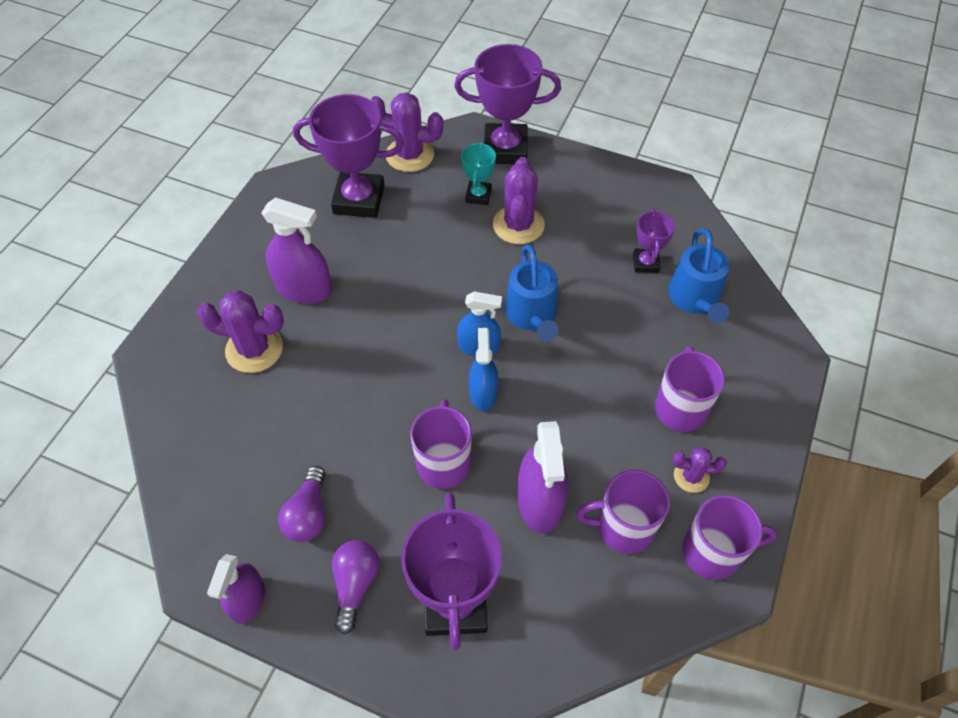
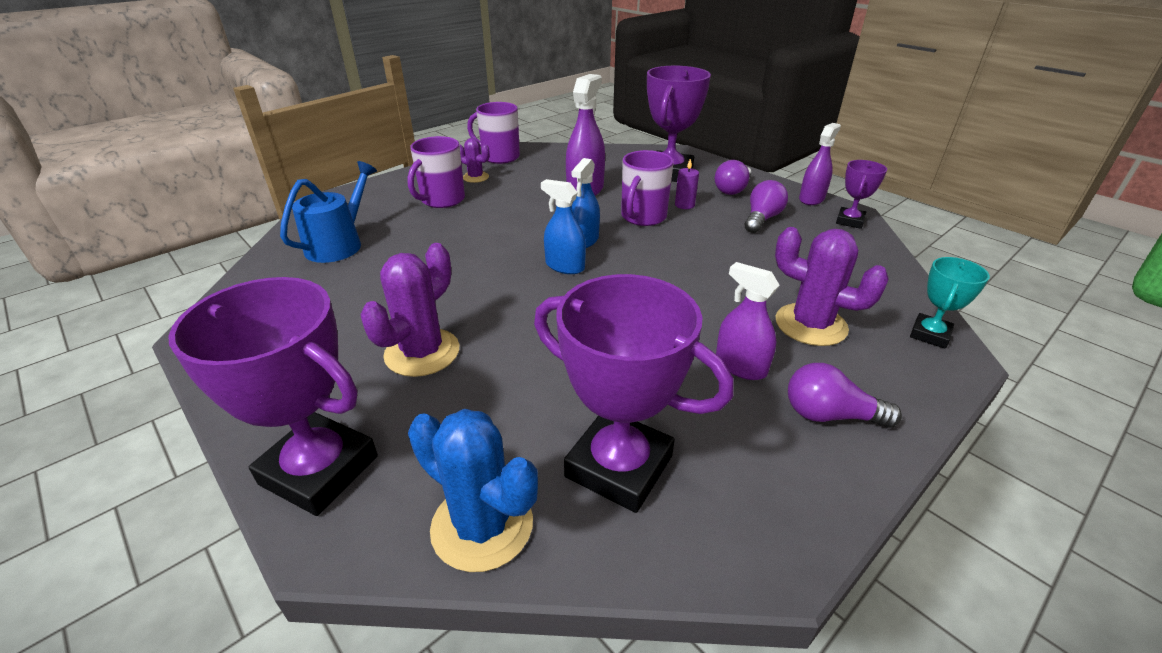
camera: 155 degrees left, 20 degrees down
purple spray bottle [262,197,332,304] -> purple spray bottle [716,262,780,380], size x0.66
purple cactus [371,92,444,172] -> blue cactus [408,409,538,572]
turquoise trophy [461,142,496,205] -> turquoise trophy moved to [910,257,990,348]
blue watering can [505,244,559,341] -> none
purple mug [576,470,670,554] -> none
purple trophy [633,209,675,273] -> purple trophy moved to [836,160,887,229]
none -> purple candle [675,158,699,209]
none -> purple light bulb [788,363,902,428]

